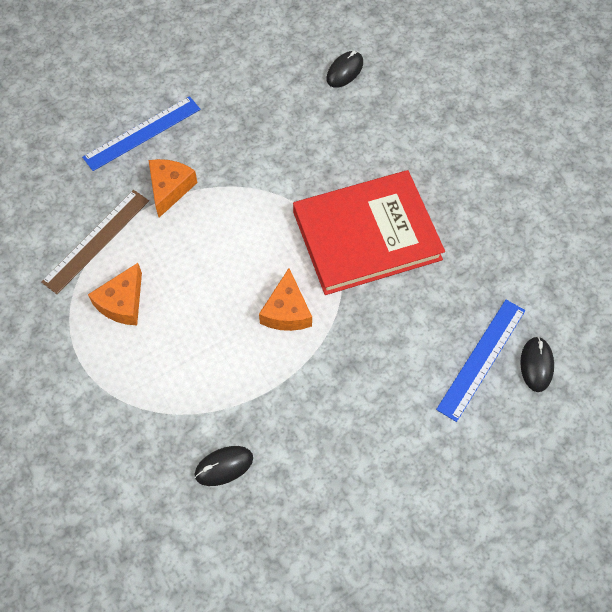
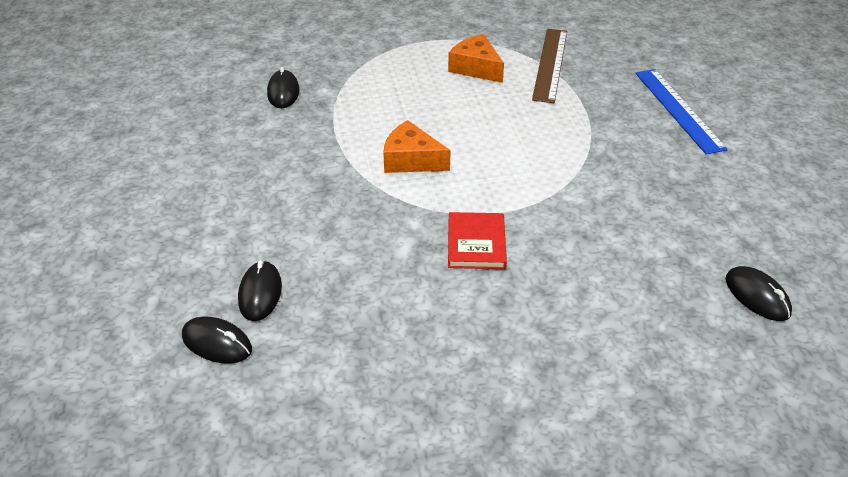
camera: 110 degrees right, 20 degrees down
brown ruler [41,190,149,294] -> brown ruler turned 45 degrees clockwise [532,29,567,103]
orange cheese [148,159,197,218] -> none
red book [293,170,445,295] -> red book [448,212,507,269], size x0.44
blue ruler [436,300,525,422] -> black mouse [238,260,282,321]

